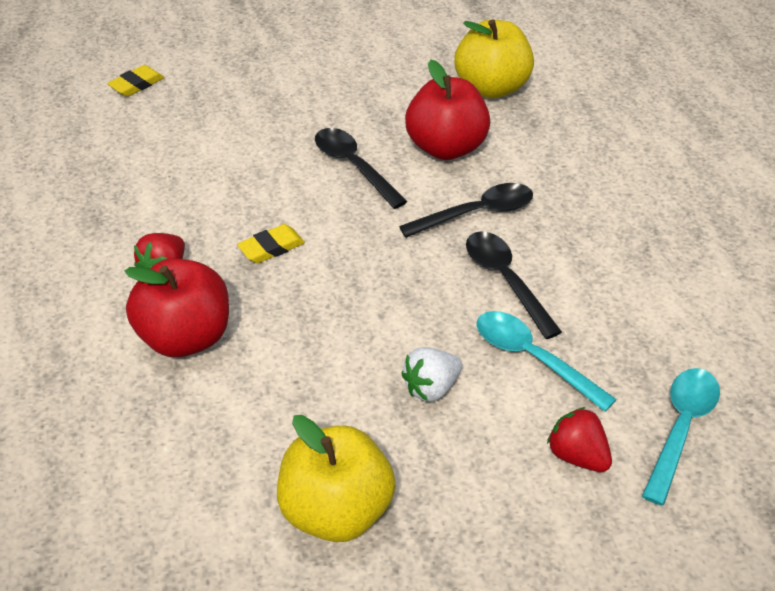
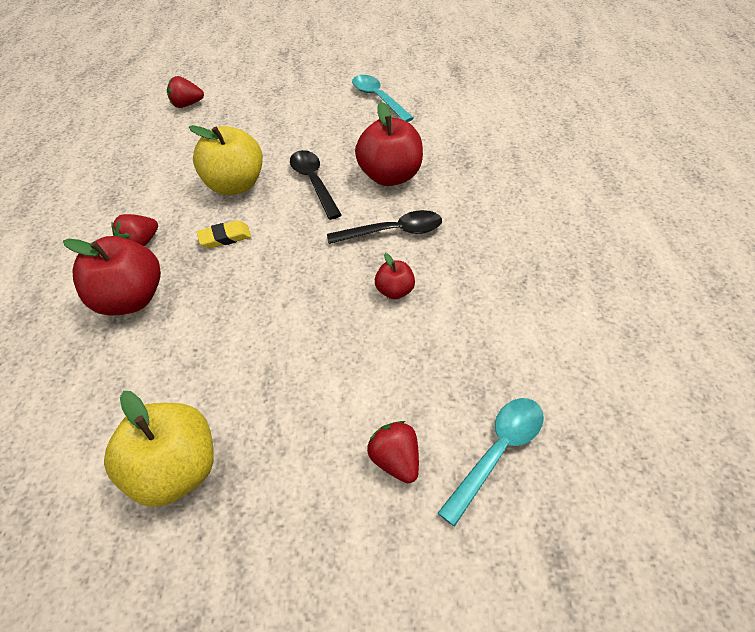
camera: 15 degrees right, 5 degrees up
yellow eraser [107,65,164,97] -> red strawberry [167,76,204,108]
white strawberry [401,347,462,402] -> none
yellow apple [455,19,534,98] -> yellow apple moved to [189,125,263,195]
black spoon [466,232,562,339] -> red apple [375,253,415,299]
turquoise spoon [476,311,617,412] -> turquoise spoon moved to [352,75,414,122]

